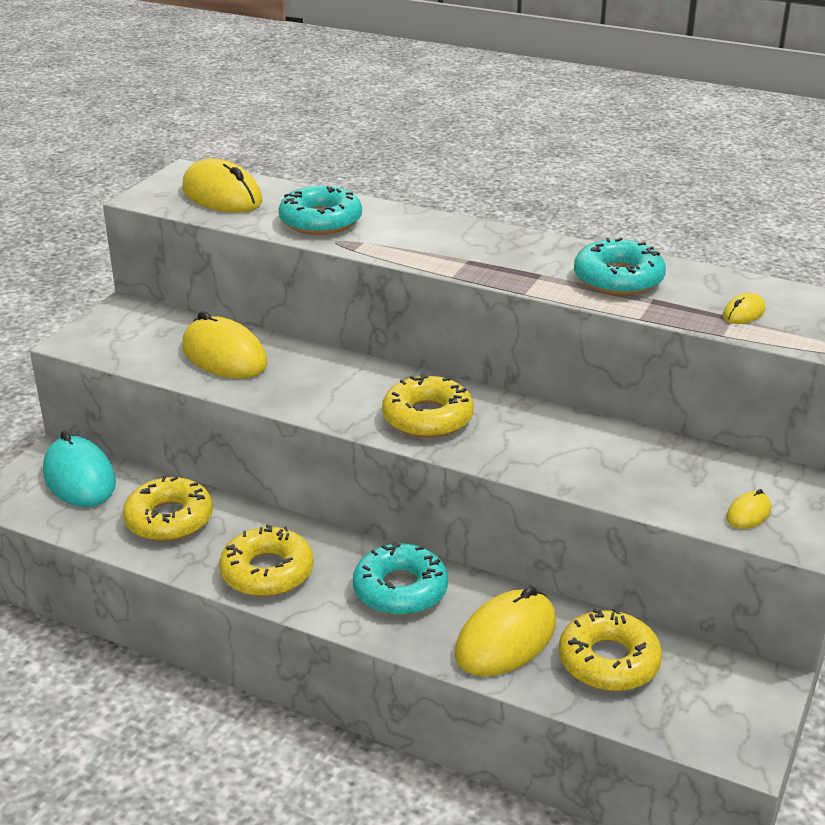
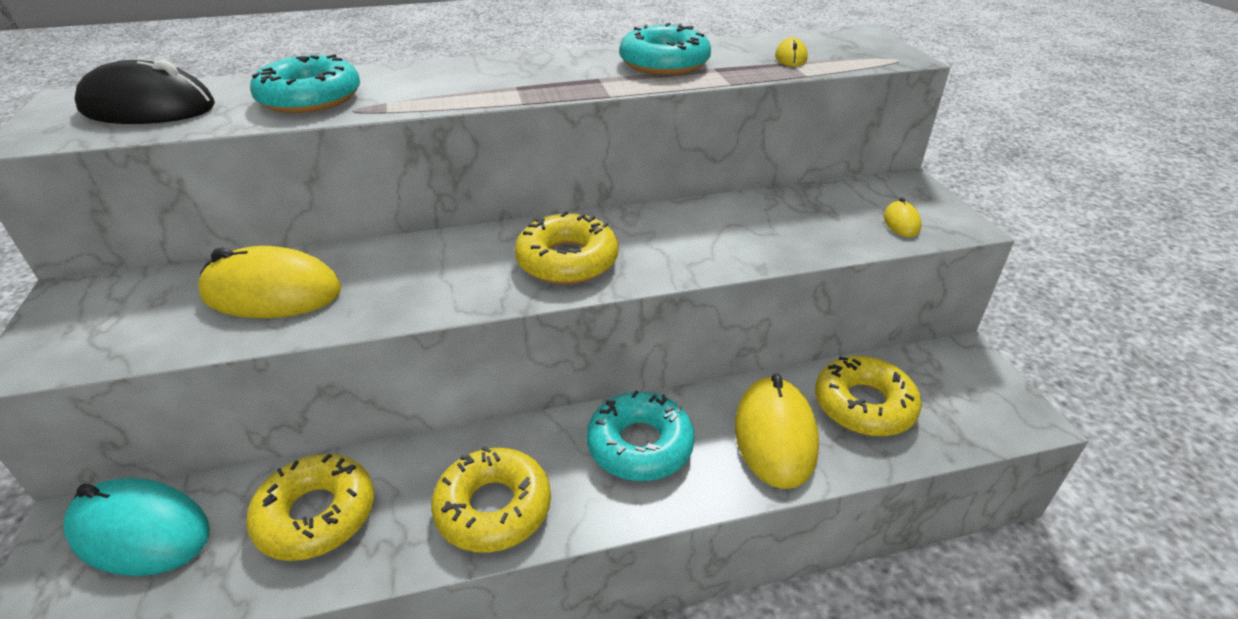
camera: 40 degrees left, 5 degrees up
yellow mouse [182,158,262,213] -> black mouse [75,60,215,124]

